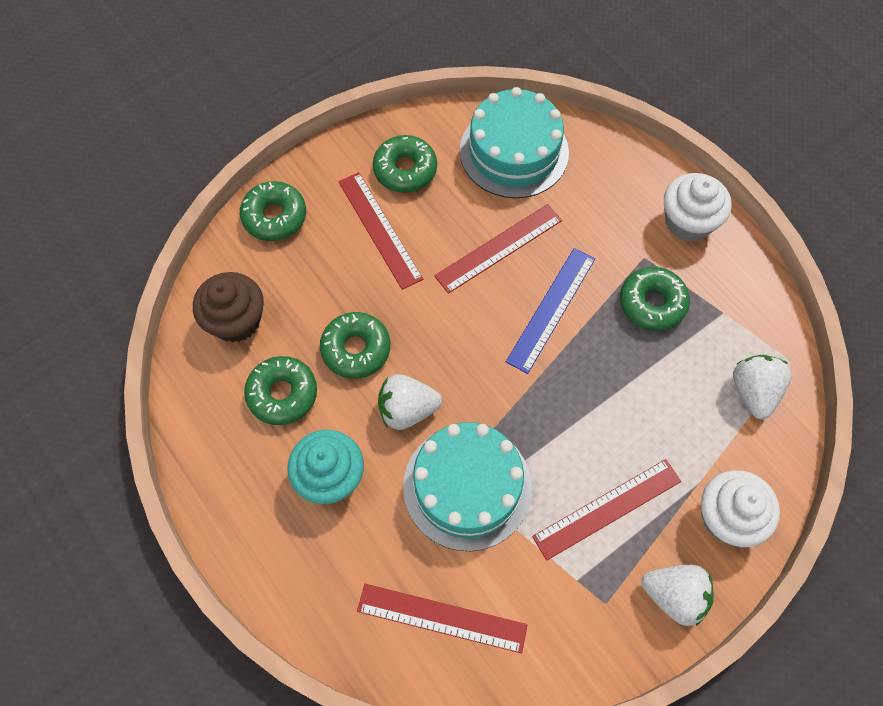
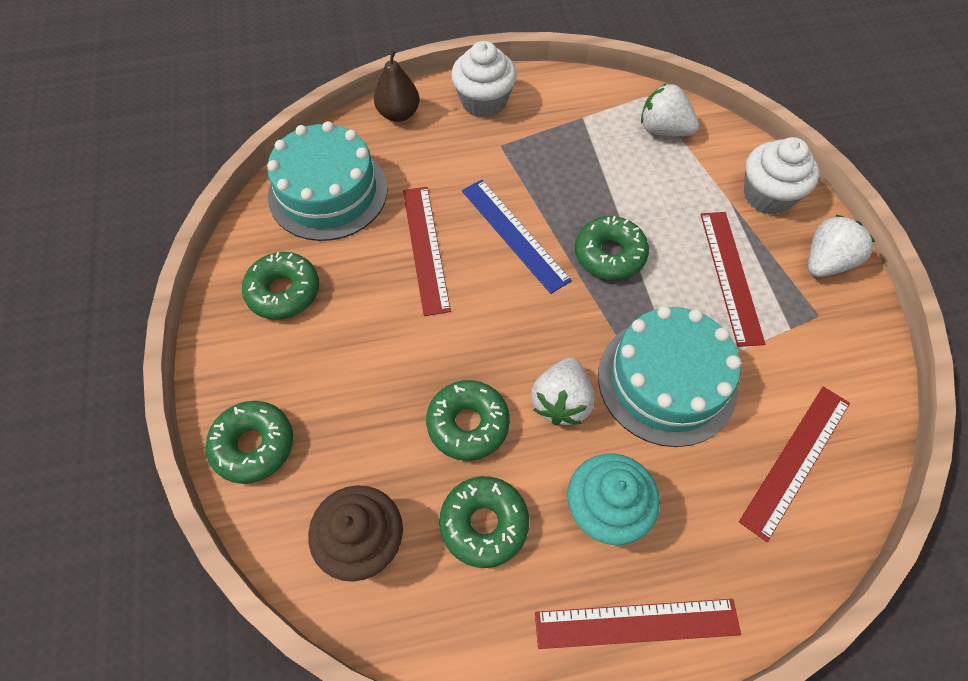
camera: 65 degrees left, 5 degrees down
red ruler [338,172,423,290] -> red ruler moved to [535,599,741,649]
green donut [620,267,690,331] -> green donut moved to [575,216,649,281]
none -> brown pear [374,49,419,122]

